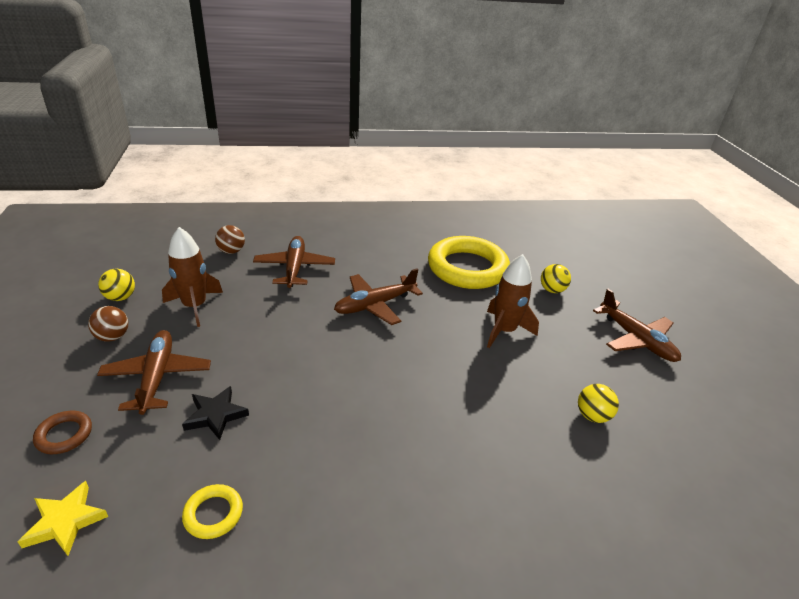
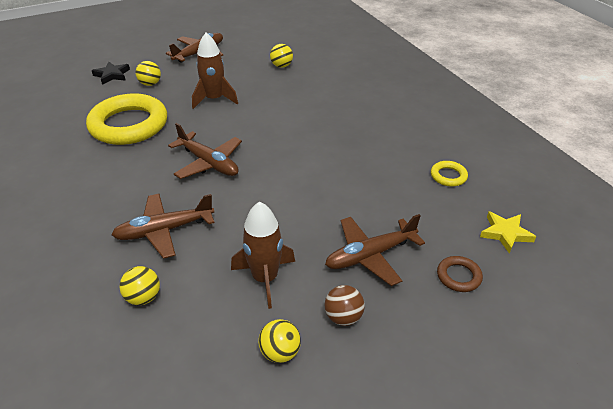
camera: 105 degrees left, 5 degrees up
black star [182,386,249,440] -> black star moved to [92,62,130,85]
brown ball [215,225,245,254] -> yellow ball [120,266,160,305]

